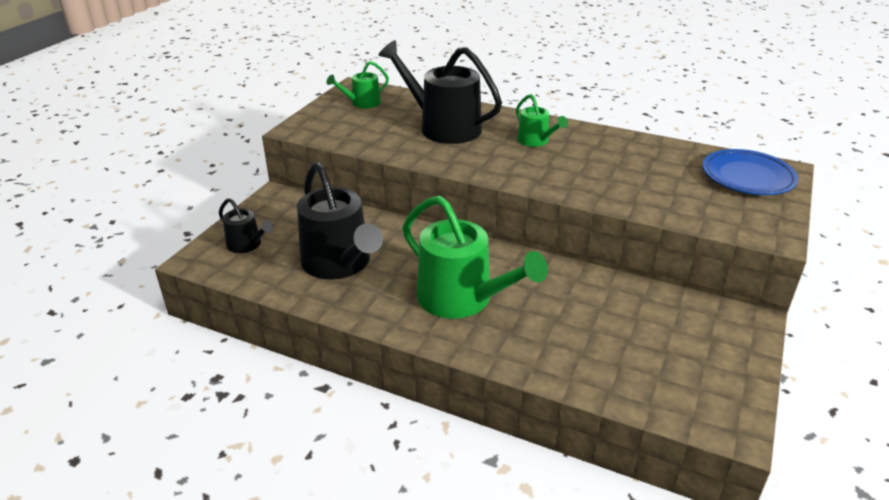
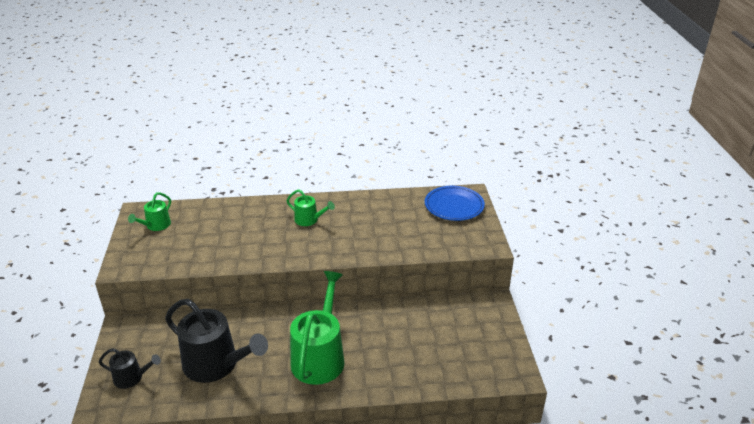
camera: 30 degrees left, 0 degrees up
black watering can [379,40,502,144] -> none
green watering can [403,196,548,319] -> green watering can turned 90 degrees counterclockwise [290,271,345,385]

